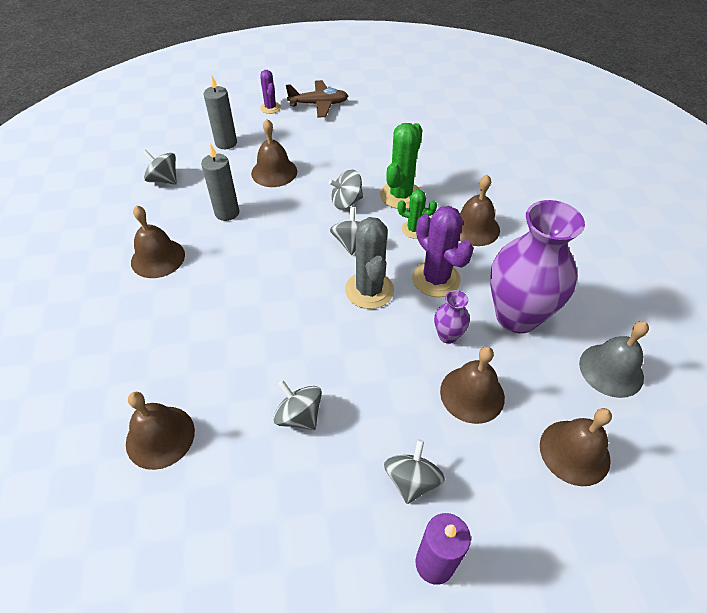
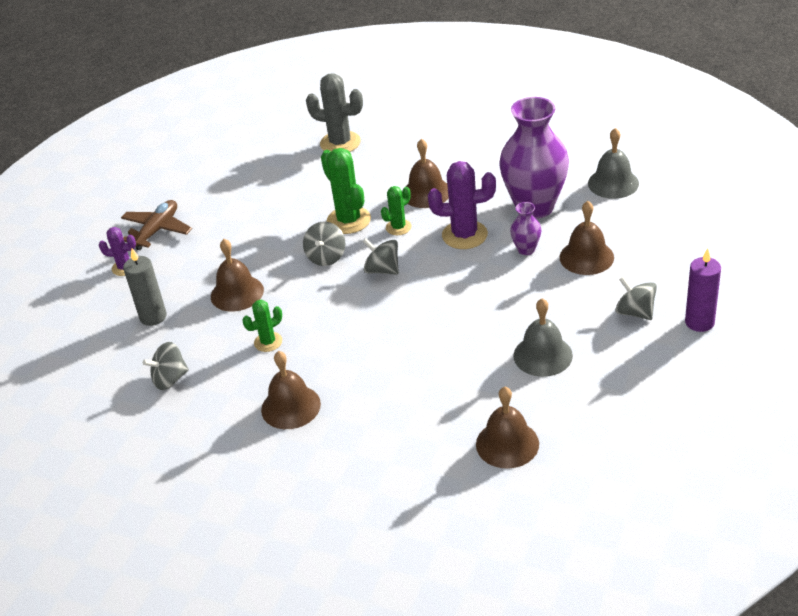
camera: 55 degrees left, 10 degrees down
grey candle [201,144,239,221] -> green cactus [243,300,282,352]
grey spinning top [273,380,322,430] -> grey bell [513,298,573,377]
grey cactus [345,217,394,309] -> grey cactus moved to [306,73,363,152]
brown bell [540,408,612,486] -> none

